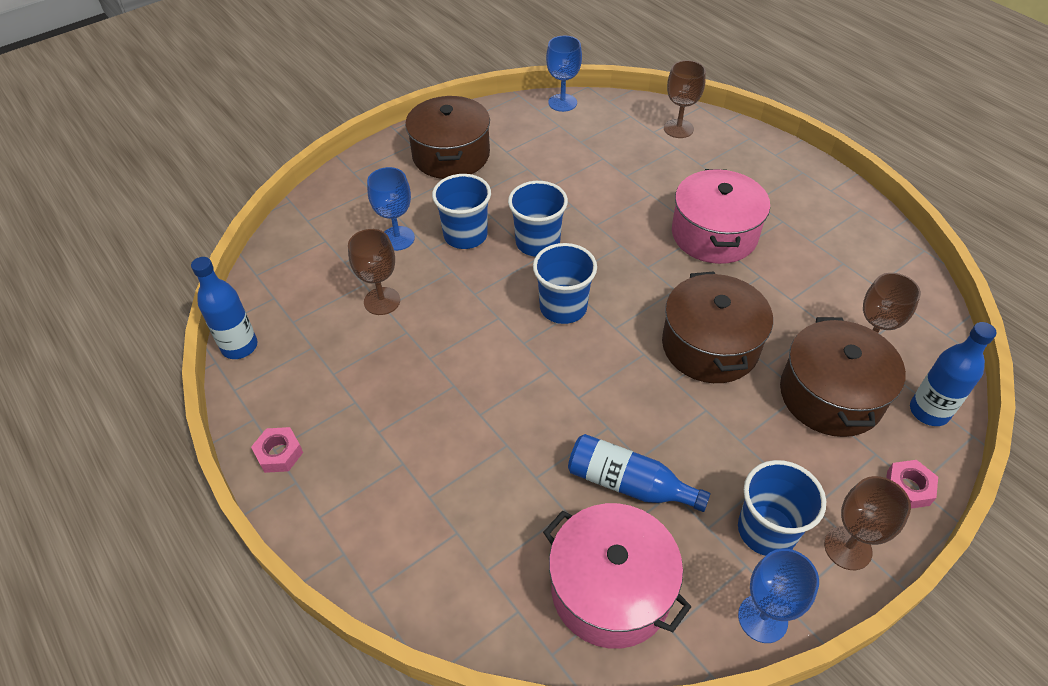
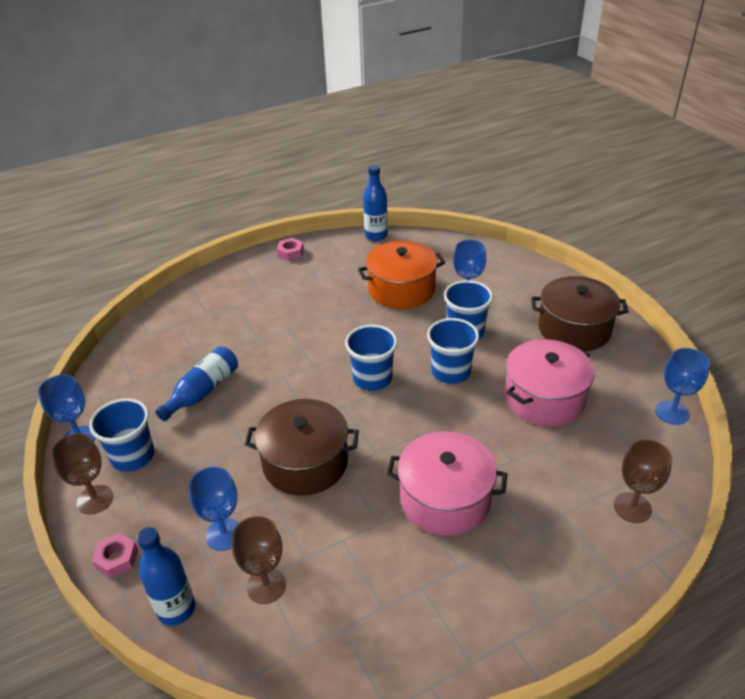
camera: 100 degrees right, 10 degrees down
brown goblet [348,229,400,315] -> orange pot [358,241,445,309]
pink pot [543,503,691,649] -> pink pot moved to [505,339,595,426]
brown pot [780,317,906,437] -> blue goblet [189,467,239,551]

